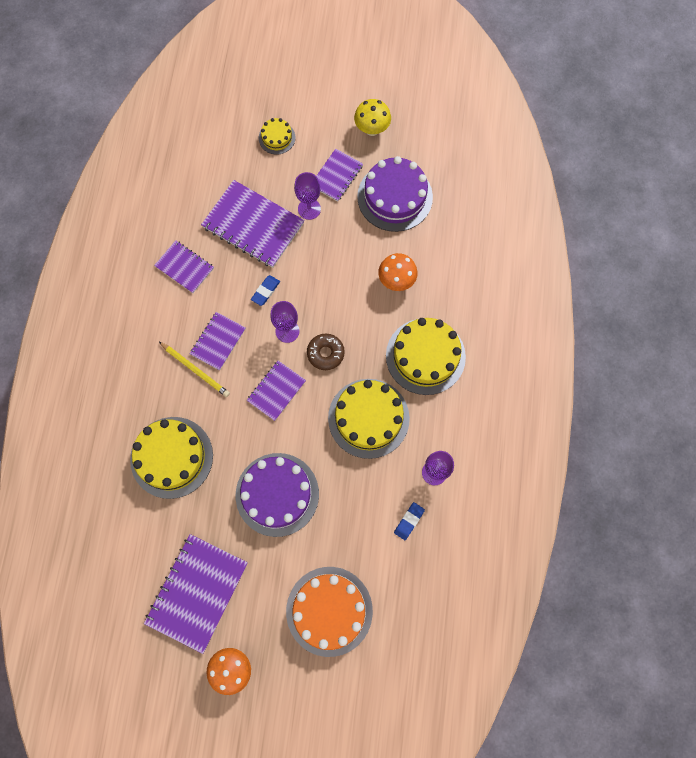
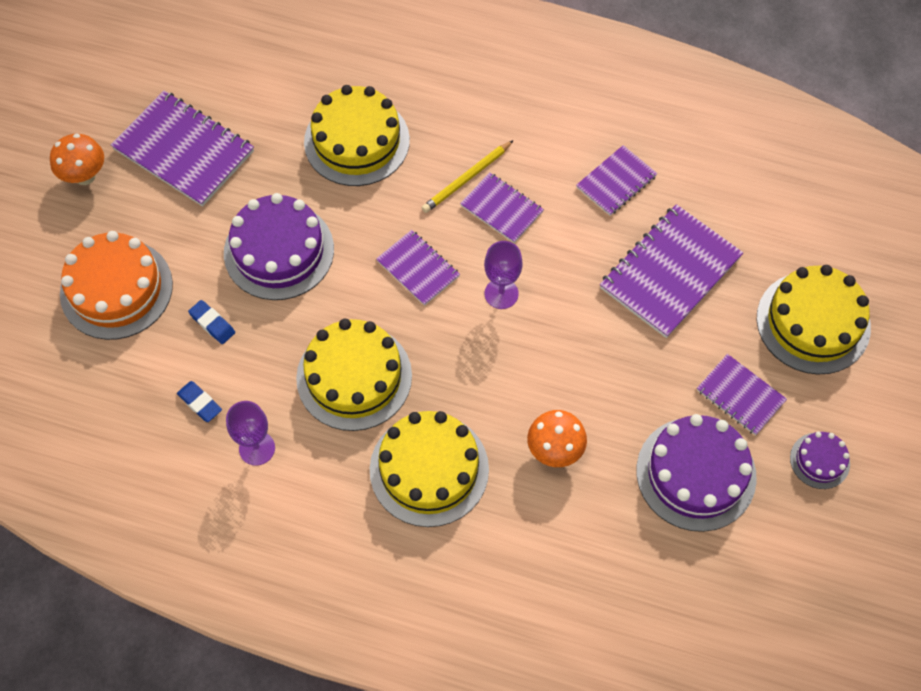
camera: 100 degrees right, 10 degrees down
blue eraser [251,275,280,306] -> blue eraser moved to [188,300,235,344]
yellow cake [259,118,295,155] -> yellow cake [757,265,871,374], size x2.00
purple goblet [294,172,321,220] -> none
brown donut [307,334,345,370] -> none
yellow mushroom [354,99,391,136] -> purple cake [790,432,850,489]

